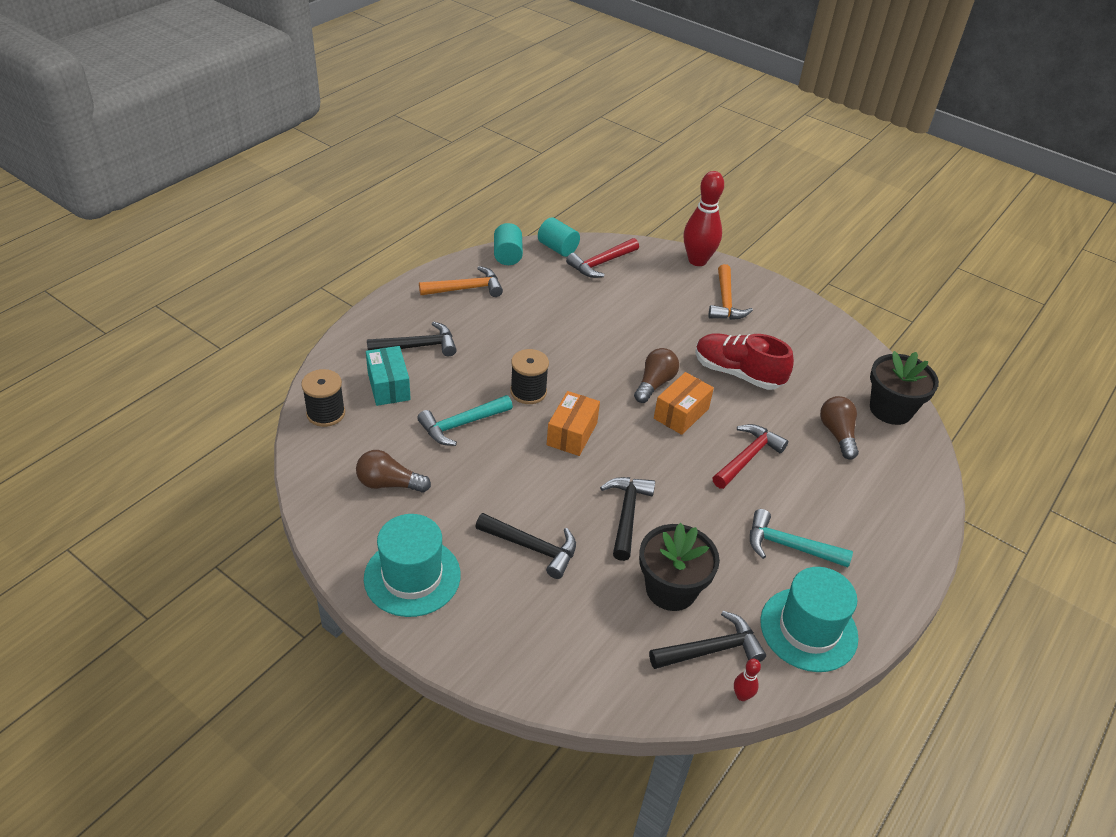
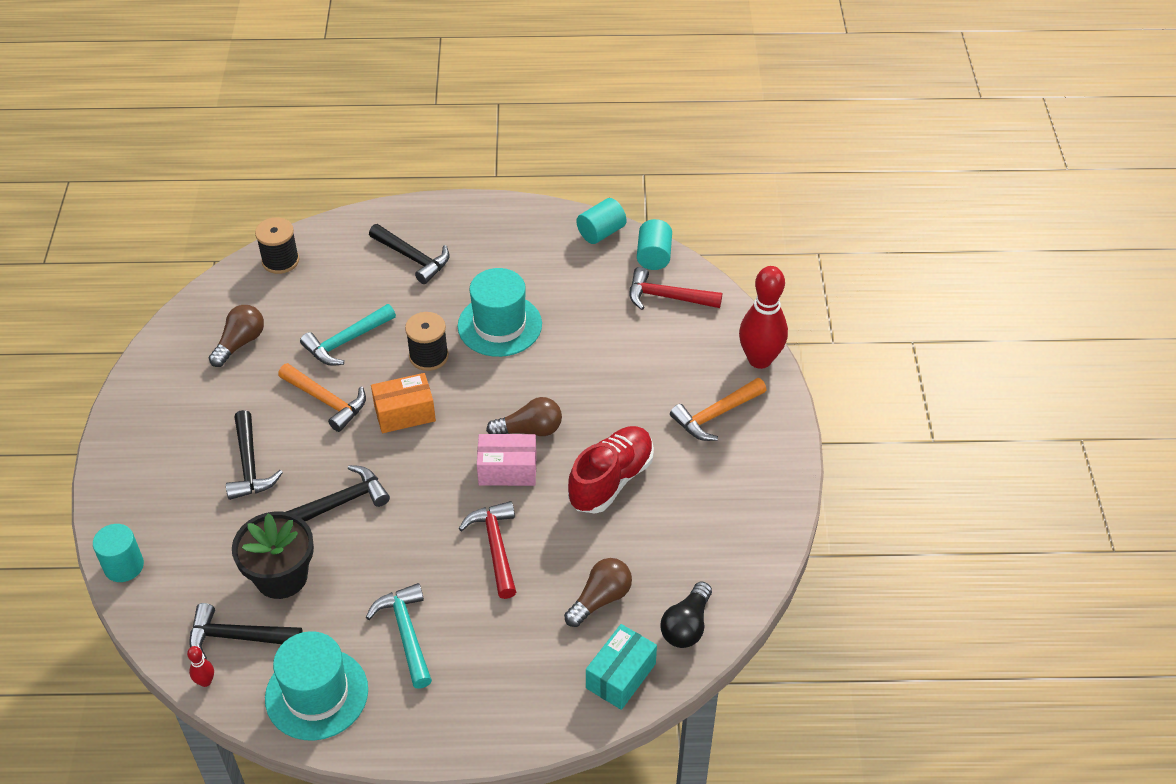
camera: 55 degrees right, 5 degrees up
brown light bulb [356,450,431,493] -> brown light bulb turned 60 degrees clockwise [209,305,264,367]
turquoise hat [364,514,461,617] -> turquoise hat moved to [458,268,542,357]
turquoise box [366,346,411,406] -> turquoise box moved to [586,624,657,710]
turquoise hammer [417,395,513,446] -> turquoise hammer turned 60 degrees counterclockwise [300,304,396,366]
orange hammer [419,266,503,297] -> orange hammer moved to [278,363,366,432]
black hammer [649,611,766,669] -> black hammer turned 150 degrees clockwise [189,603,303,659]
orange box [654,372,714,435] -> pink box [477,434,537,486]
red shoe [695,334,794,390] -> red shoe turned 45 degrees clockwise [568,426,654,514]
red hammer [713,424,788,489] -> red hammer turned 105 degrees counterclockwise [459,501,516,599]
black flower pot [870,351,939,425] -> black light bulb [660,581,712,648]
none -> turquoise cylinder [93,524,144,582]

